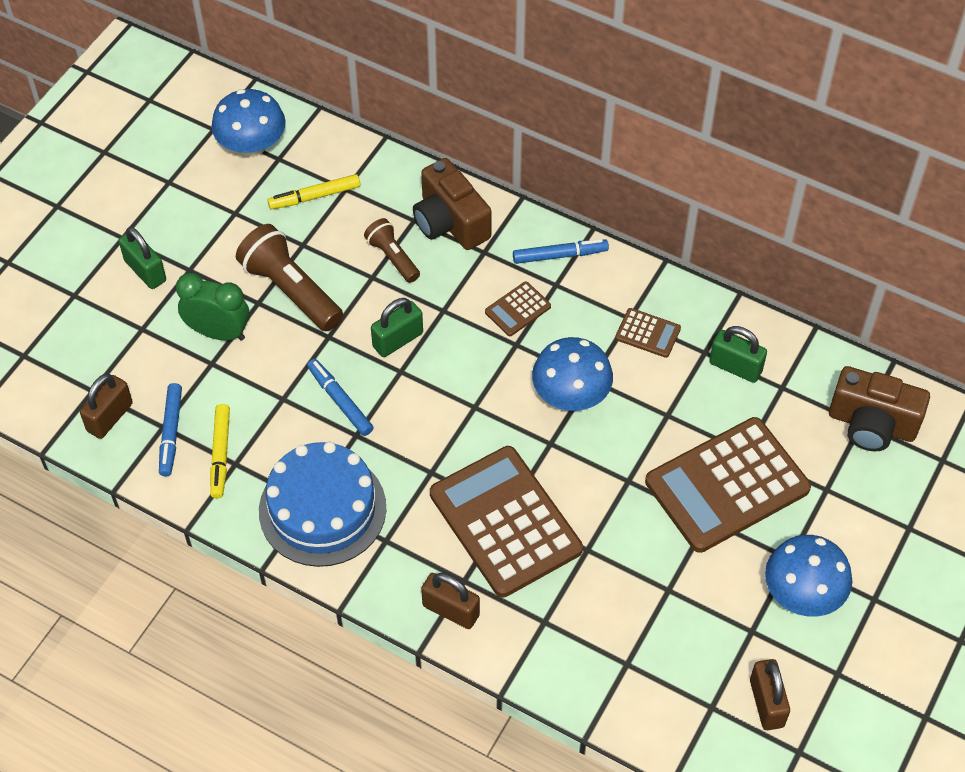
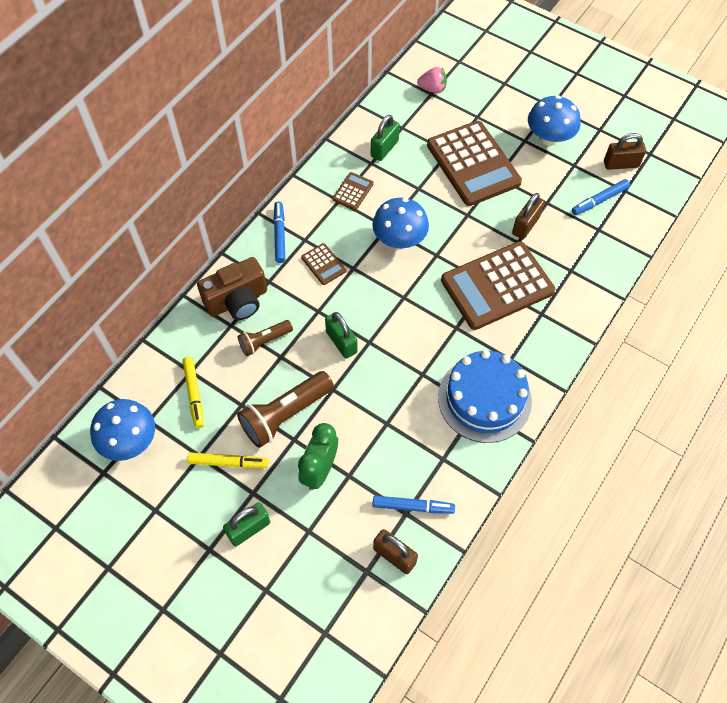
camera: 85 degrees left, 5 degrees up
yellow marker [210,404,230,498] -> yellow marker moved to [187,452,268,468]
blue marker [307,359,374,436] -> blue marker moved to [572,179,630,215]
brown padlock [421,573,480,629] -> brown padlock moved to [512,193,544,239]
brown camera [829,366,930,451] -> pink strawberry [417,67,447,93]

